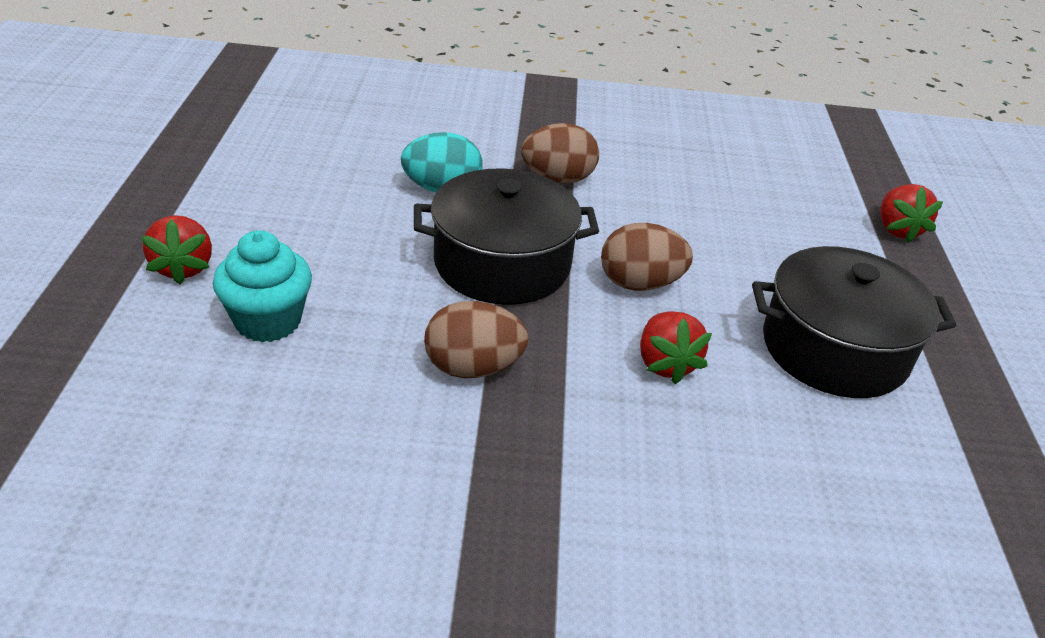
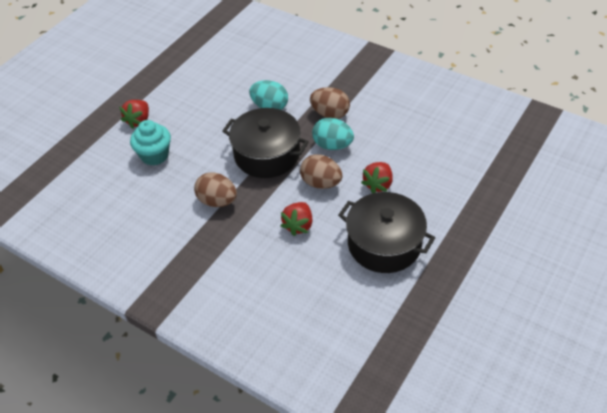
camera: 35 degrees right, 10 degrees up
red strawberry [881,184,943,243] -> red strawberry moved to [361,162,393,193]
none -> turquoise egg [312,118,354,150]

